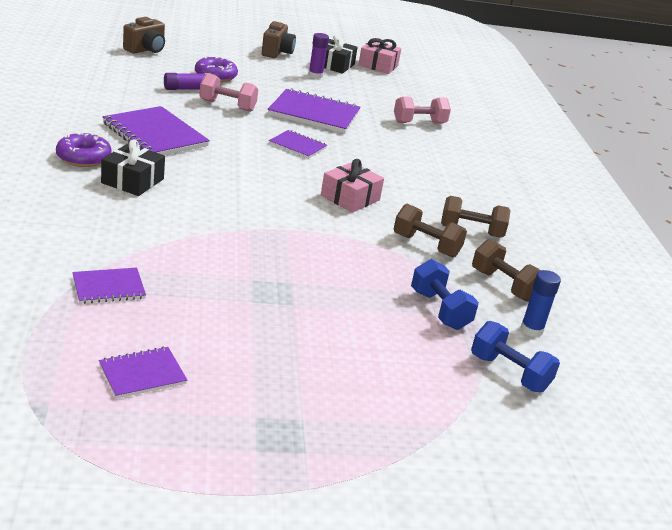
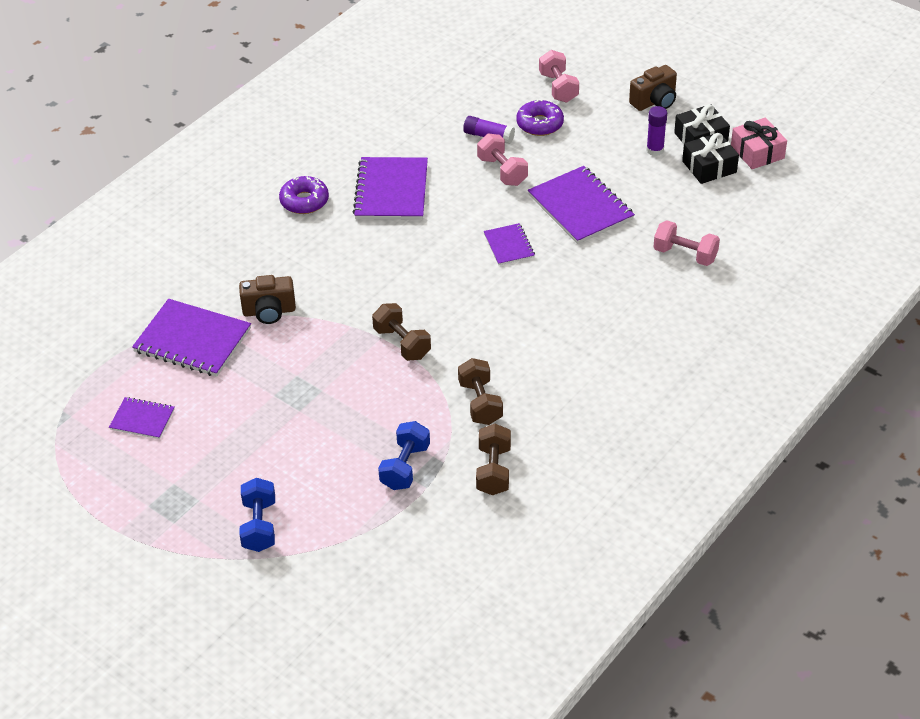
camera: 50 degrees right, 15 degrees up
purple notebook [72,268,146,304] -> purple notebook [132,299,251,377], size x1.84
black gift [101,139,165,196] -> black gift moved to [682,132,739,184]
brown camera [123,17,165,54] -> brown camera moved to [239,275,296,324]
pink gift [321,159,384,213] -> none
brown dumbbell [441,196,511,238] -> brown dumbbell moved to [372,303,431,361]
blue dumbbell [471,321,560,392] -> blue dumbbell moved to [239,478,275,552]
blue glue stick [520,270,561,337] -> none
none -> pink dumbbell [539,50,579,103]

